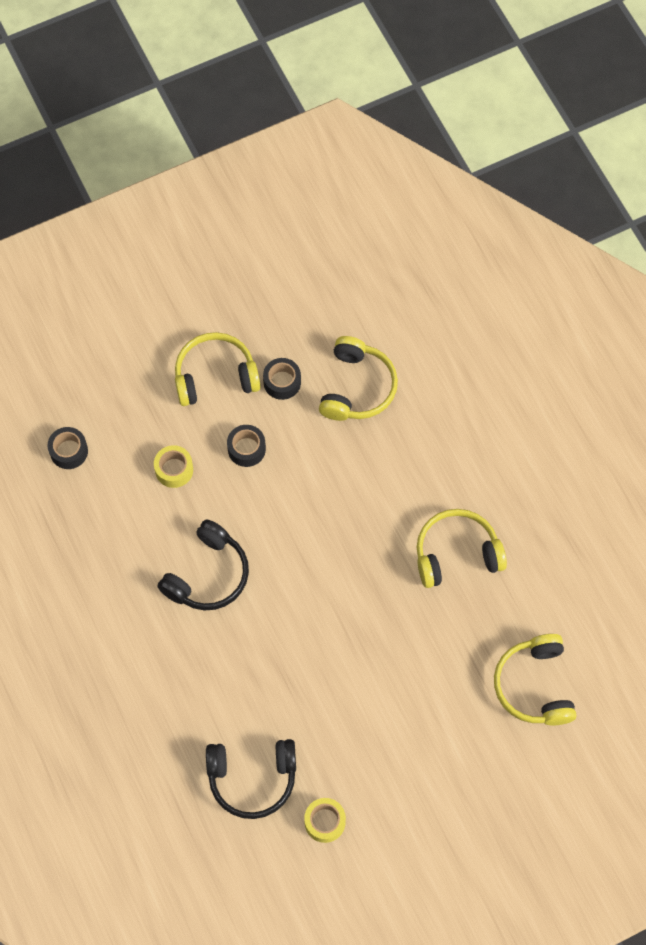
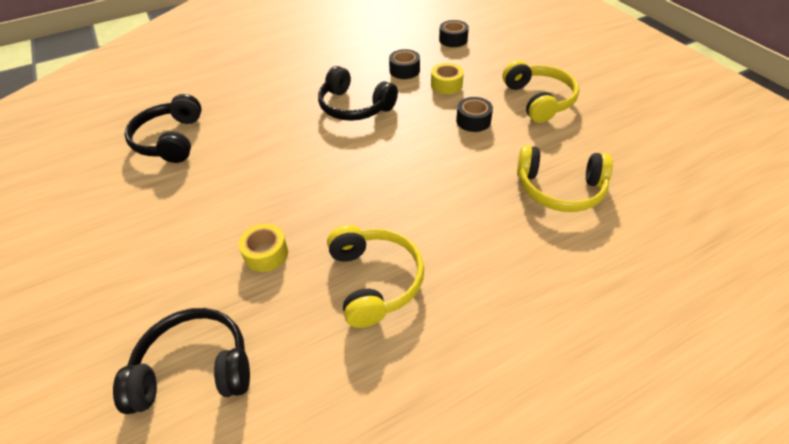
camera: 90 degrees right, 20 degrees down
black tape [263,358,301,400] -> black tape moved to [389,49,420,79]
yellow tape [304,798,346,843] -> yellow tape moved to [239,224,288,272]
yellow headphones [494,634,576,725] -> black headphones [113,308,250,414]

